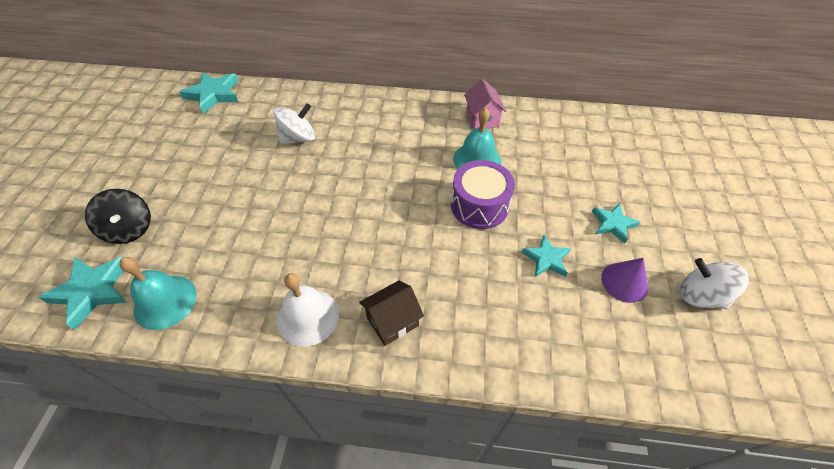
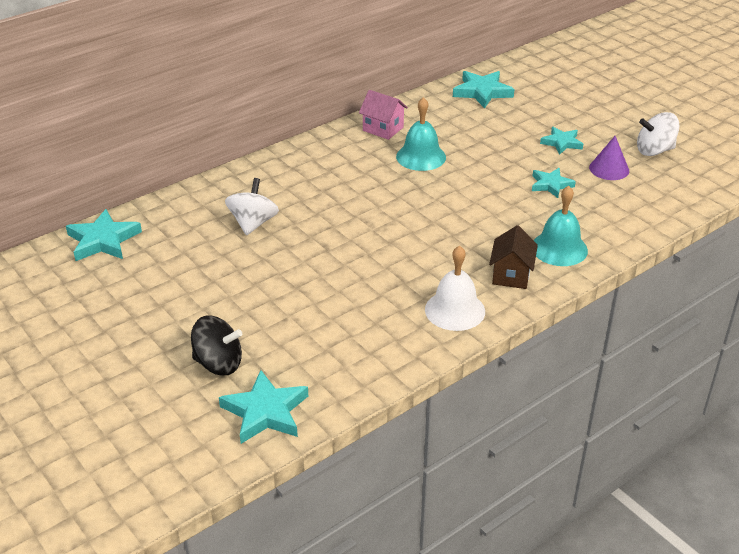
camera: 45 degrees left, 15 degrees down
turquoise bell [119,257,197,330] -> turquoise bell moved to [534,186,588,266]
purple drum [451,160,515,229] -> none
none -> turquoise star [453,71,515,108]

